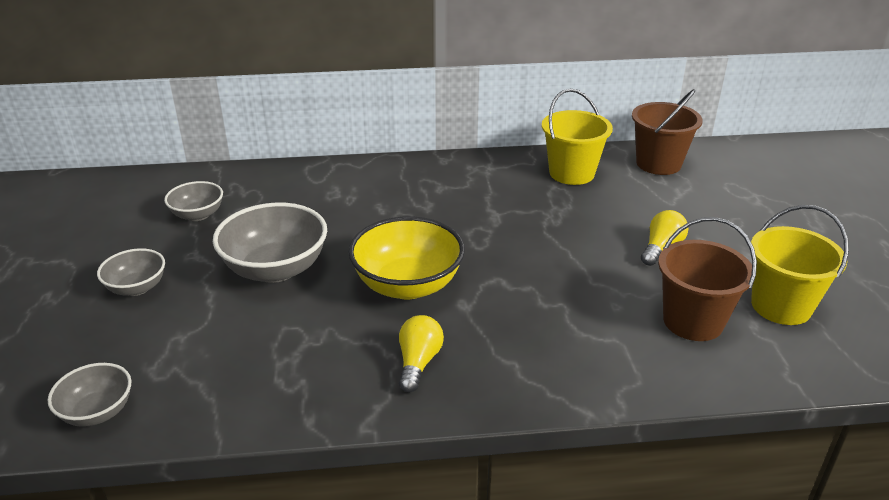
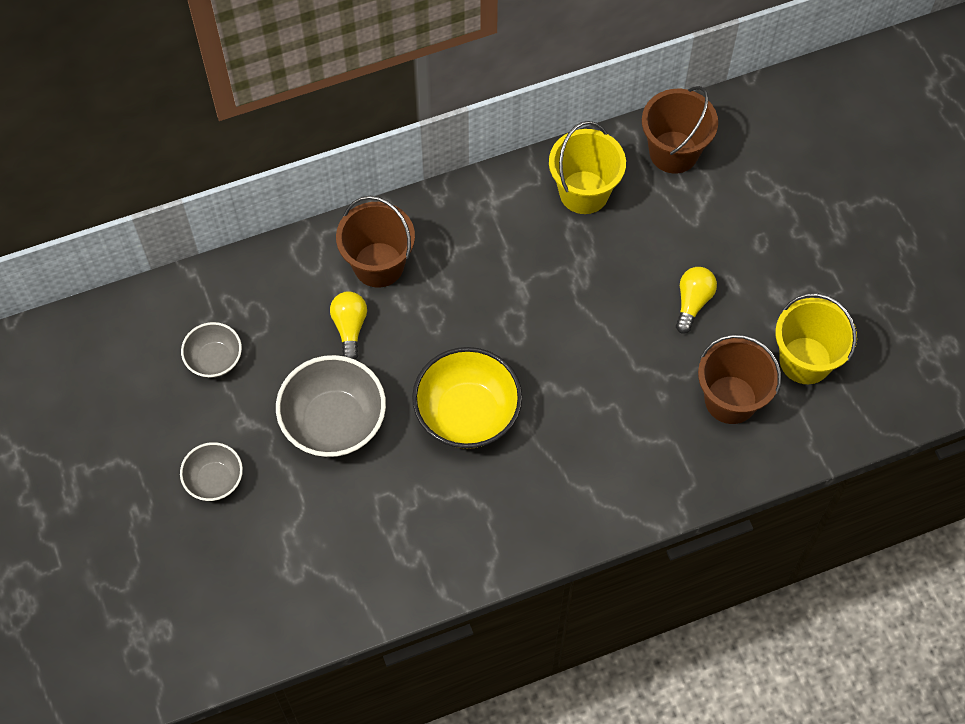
camera: 15 degrees left, 30 degrees up
grey bowl [47,363,132,427] -> none
yellow light bulb [399,315,444,393] -> yellow light bulb moved to [330,291,367,359]
none -> brown bucket [336,196,415,288]

